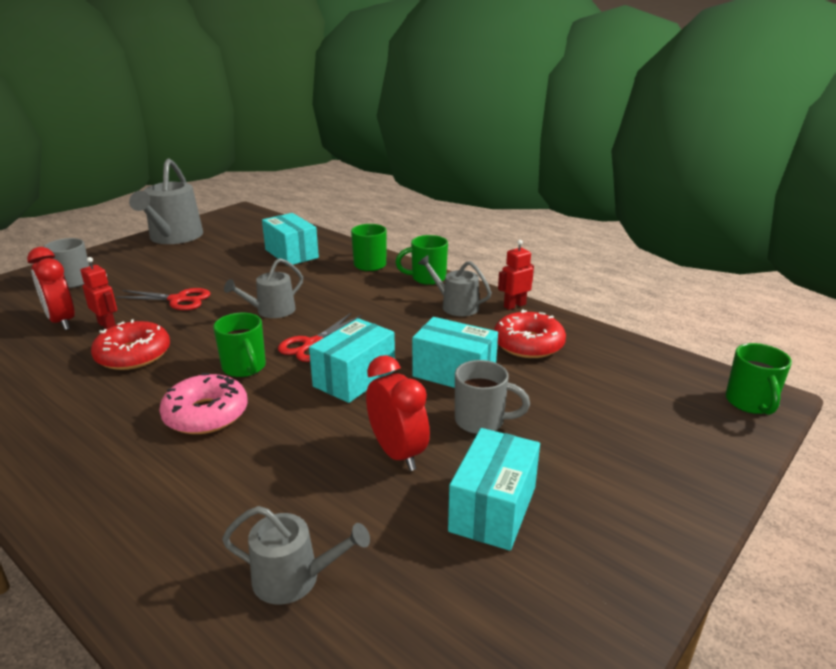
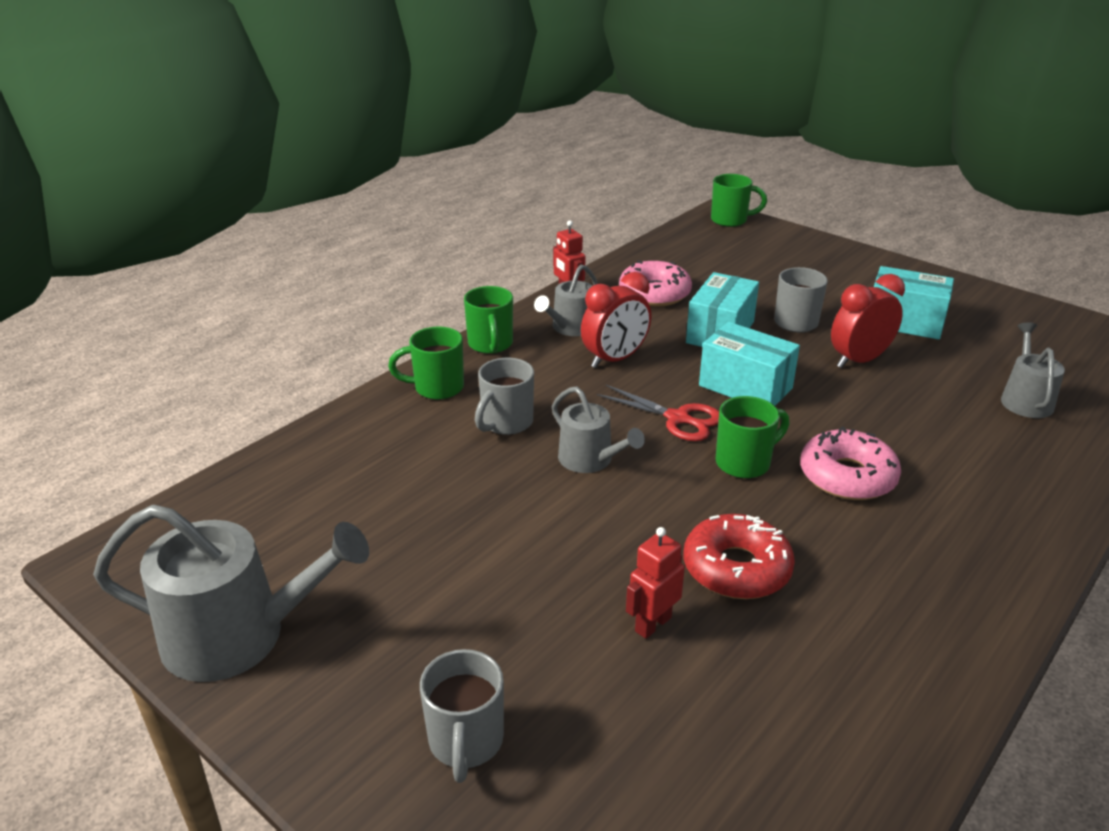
camera: 90 degrees left, 5 degrees up
red clock [27,247,75,330] -> red clock moved to [581,272,651,368]
red scissors [116,288,210,310] -> none
turquoise box [262,213,319,265] -> none
red donut [494,309,566,358] -> pink donut [619,260,692,306]
none -> grey mug [475,358,534,435]

